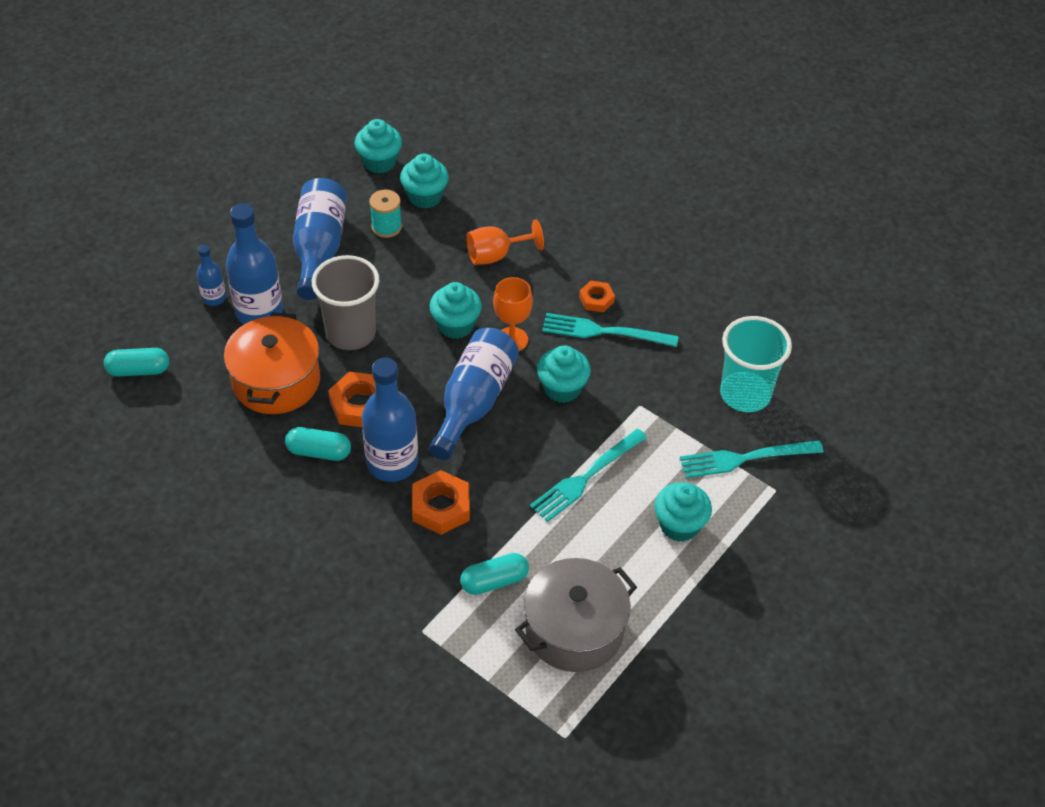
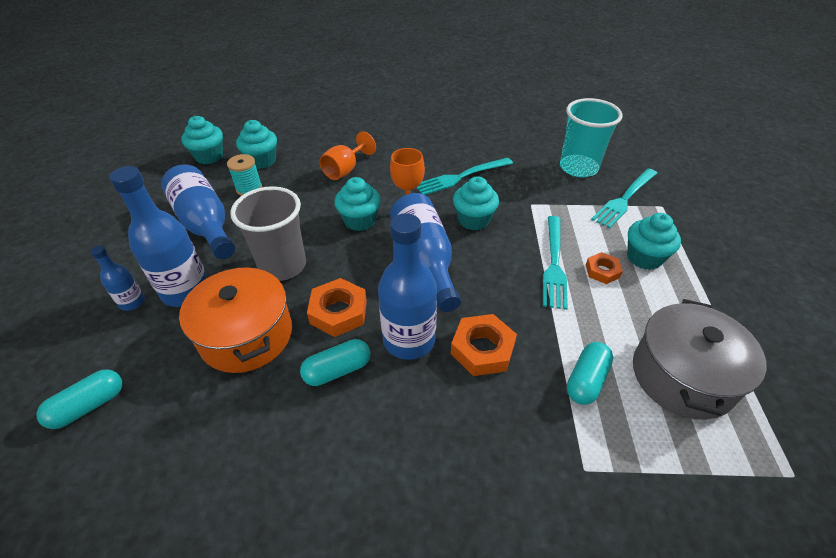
camera: 35 degrees left, 5 degrees down
orange nut [579,281,615,312] -> orange nut moved to [586,252,623,284]

